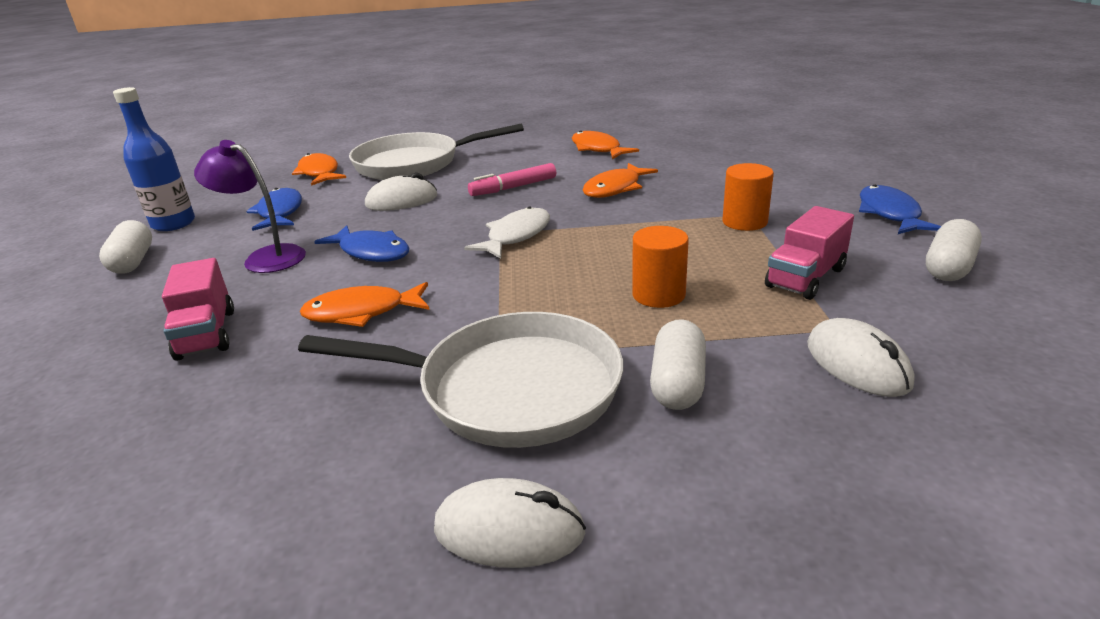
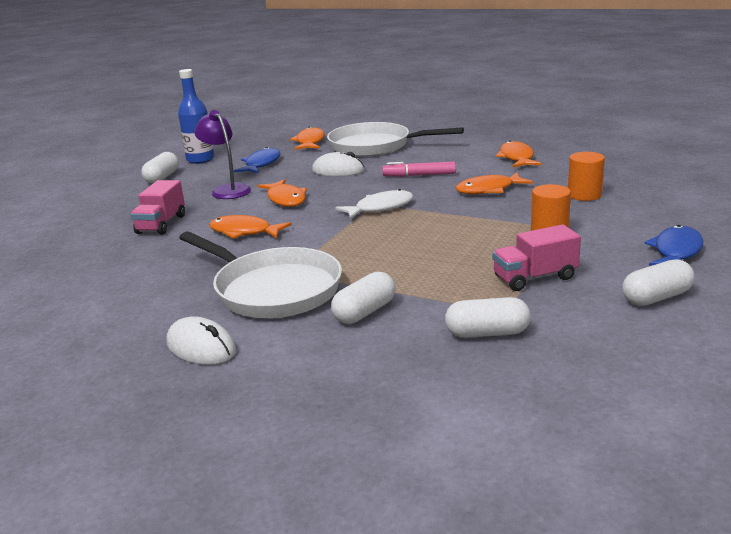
camera: 30 degrees right, 5 degrees down
blue fish [314,225,409,262] -> orange fish [258,179,307,207]
orange cylinder [632,226,689,308] -> orange cylinder moved to [568,152,605,201]
white mouse [807,318,915,397] -> white capsule [445,297,531,338]

